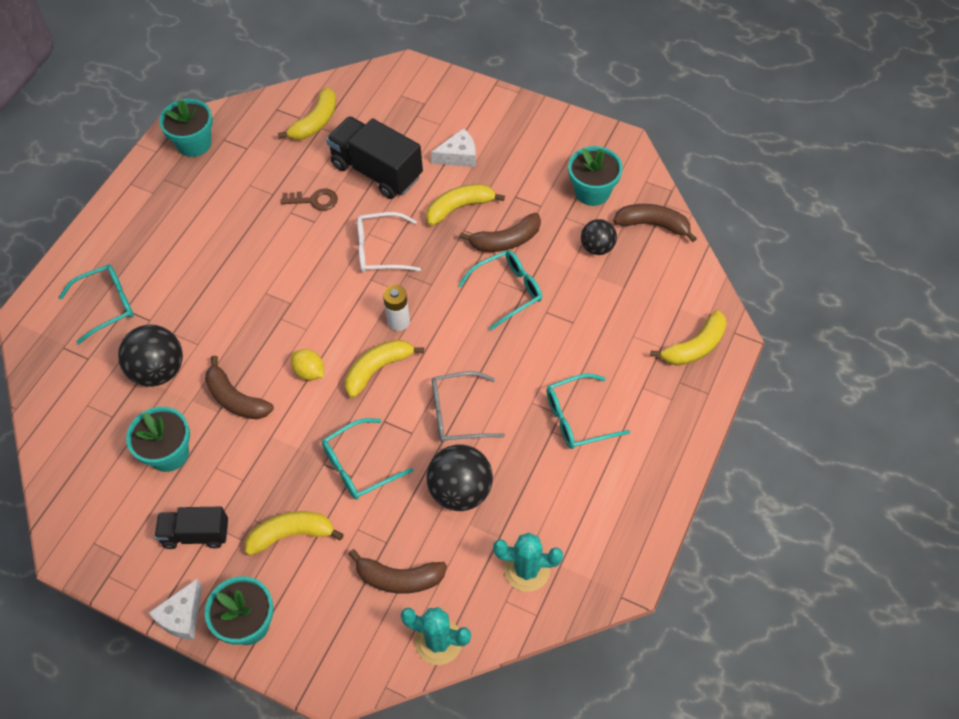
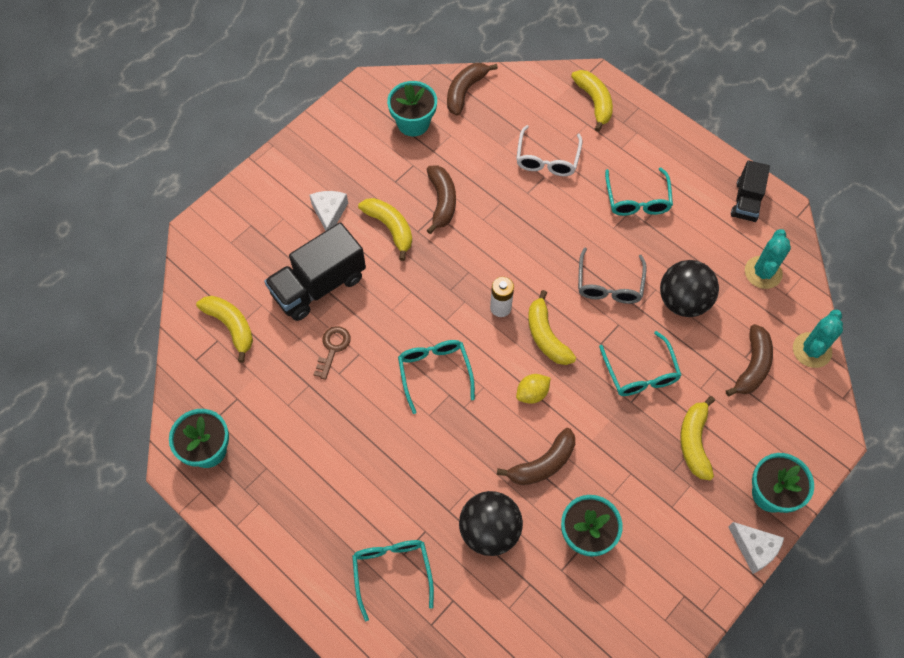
camera: 75 degrees left, 5 degrees up
black truck [155,507,228,549] -> black truck moved to [731,161,770,222]
white glasses [357,212,421,272] -> white glasses moved to [516,125,582,176]
yellow banana [426,184,505,226] -> yellow banana turned 150 degrees clockwise [358,198,412,261]
turquoise glasses [459,250,542,330] -> turquoise glasses moved to [398,340,475,414]
black ball [581,219,617,255] -> none

